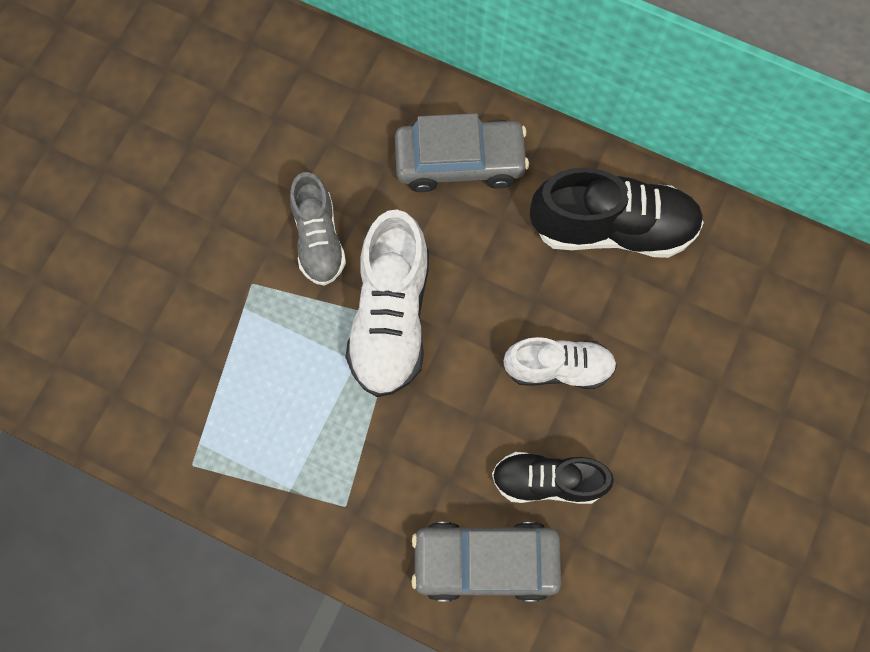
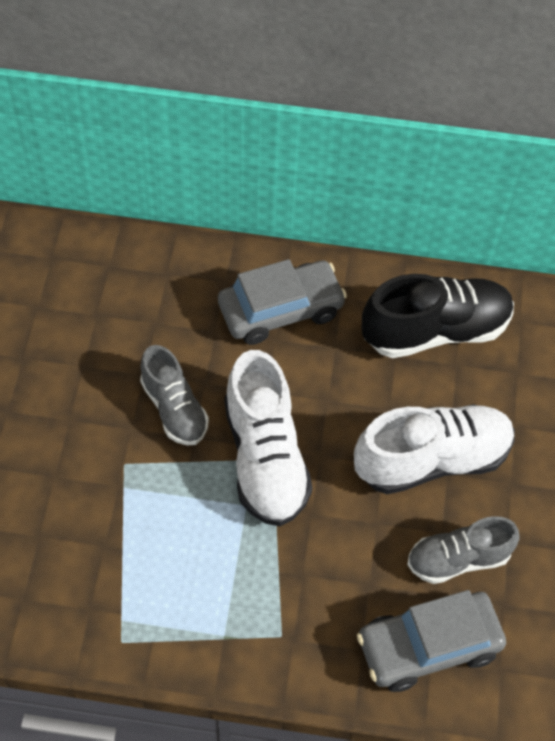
camera: 20 degrees left, 15 degrees down
black shoe [492,452,614,504] -> grey shoe [407,516,520,584]
white shoe [504,337,617,389] -> white shoe [354,404,515,494], size x1.58

